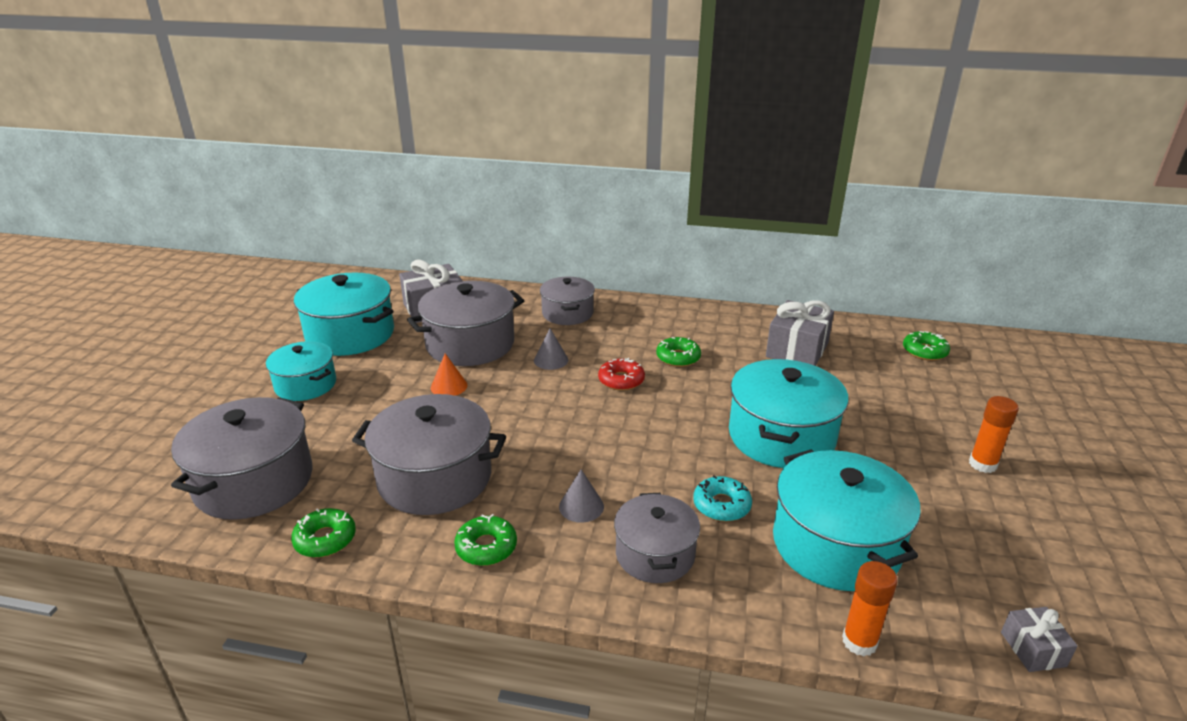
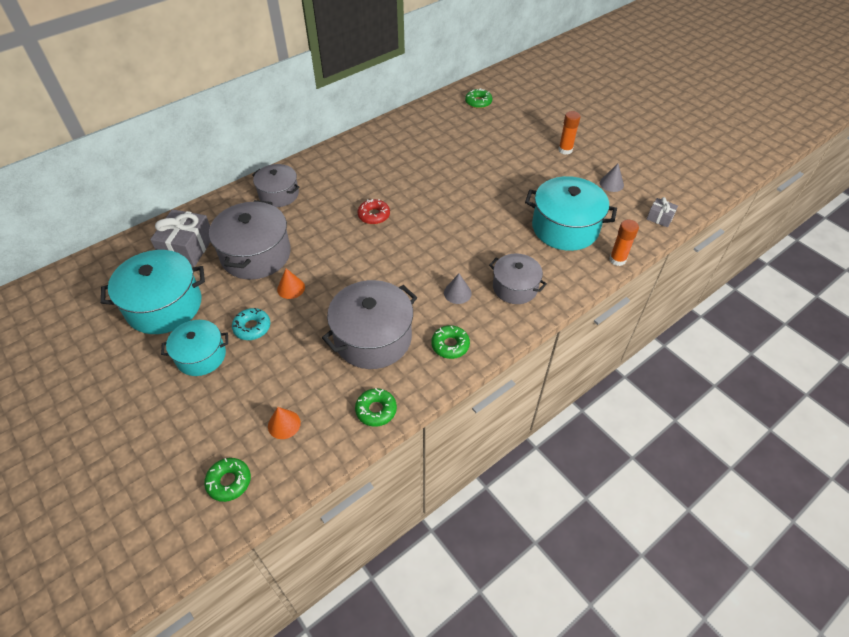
camera: 50 degrees left, 20 degrees up
grey pot [171,397,313,520] -> orange cone [268,407,301,439]
grey cone [534,328,568,370] -> grey cone moved to [600,164,624,192]
green donut [656,337,701,367] -> green donut moved to [204,458,251,502]
turquoise donut [693,475,752,522] -> turquoise donut moved to [232,308,270,340]
turquoise pot [729,359,849,468] -> none
grey gift [766,300,834,366] -> none

